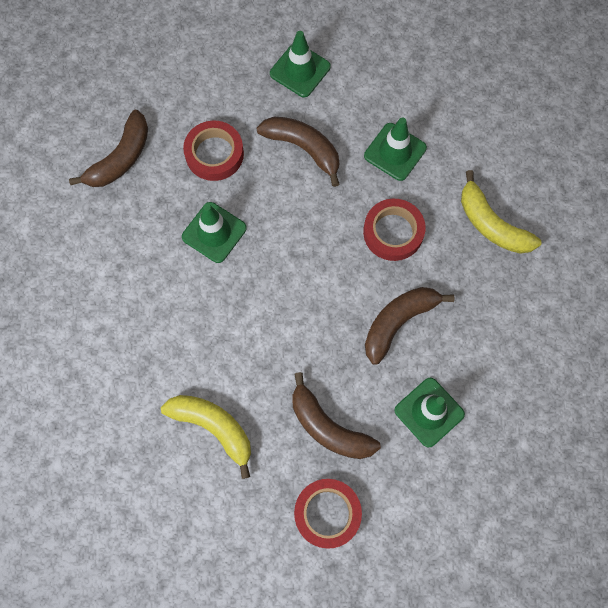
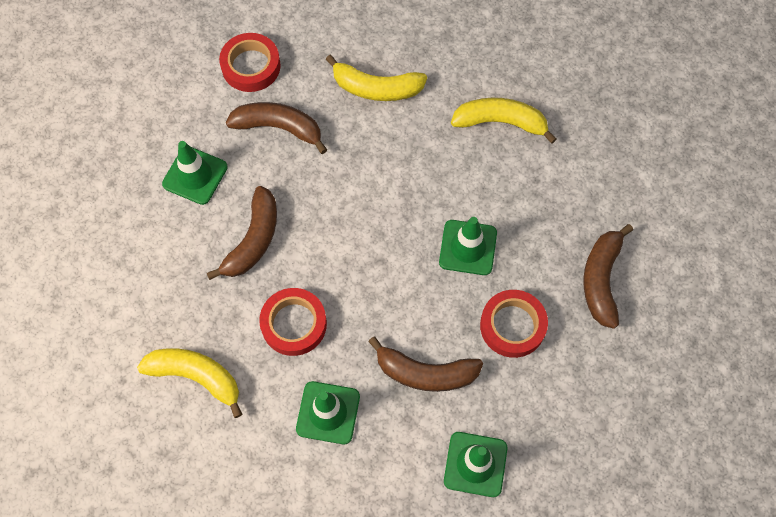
camera: 155 degrees right, 5 degrees down
none -> yellow banana [451,98,557,143]

